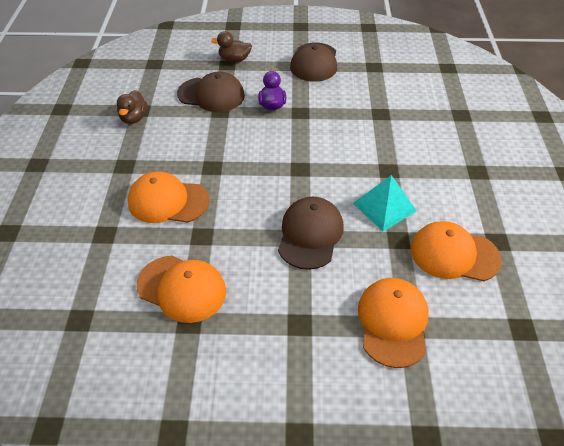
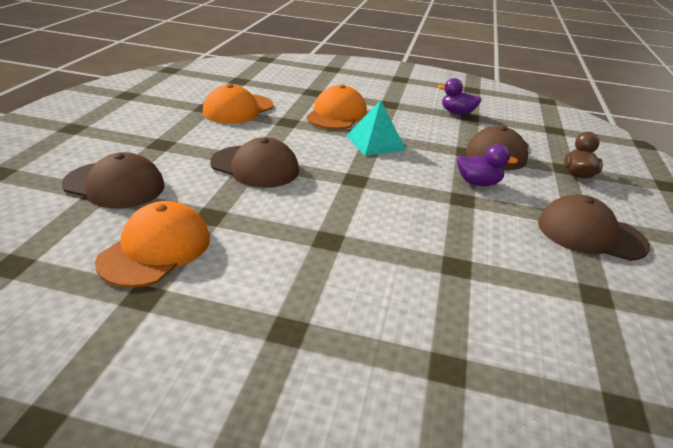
camera: 100 degrees right, 15 degrees down
brown duck [117,90,147,124] -> purple duck [438,78,482,115]
turquoise pyramid [353,175,417,231] -> turquoise pyramid moved to [346,100,406,156]
orange cap [358,278,429,368] -> brown cap [62,152,165,209]

